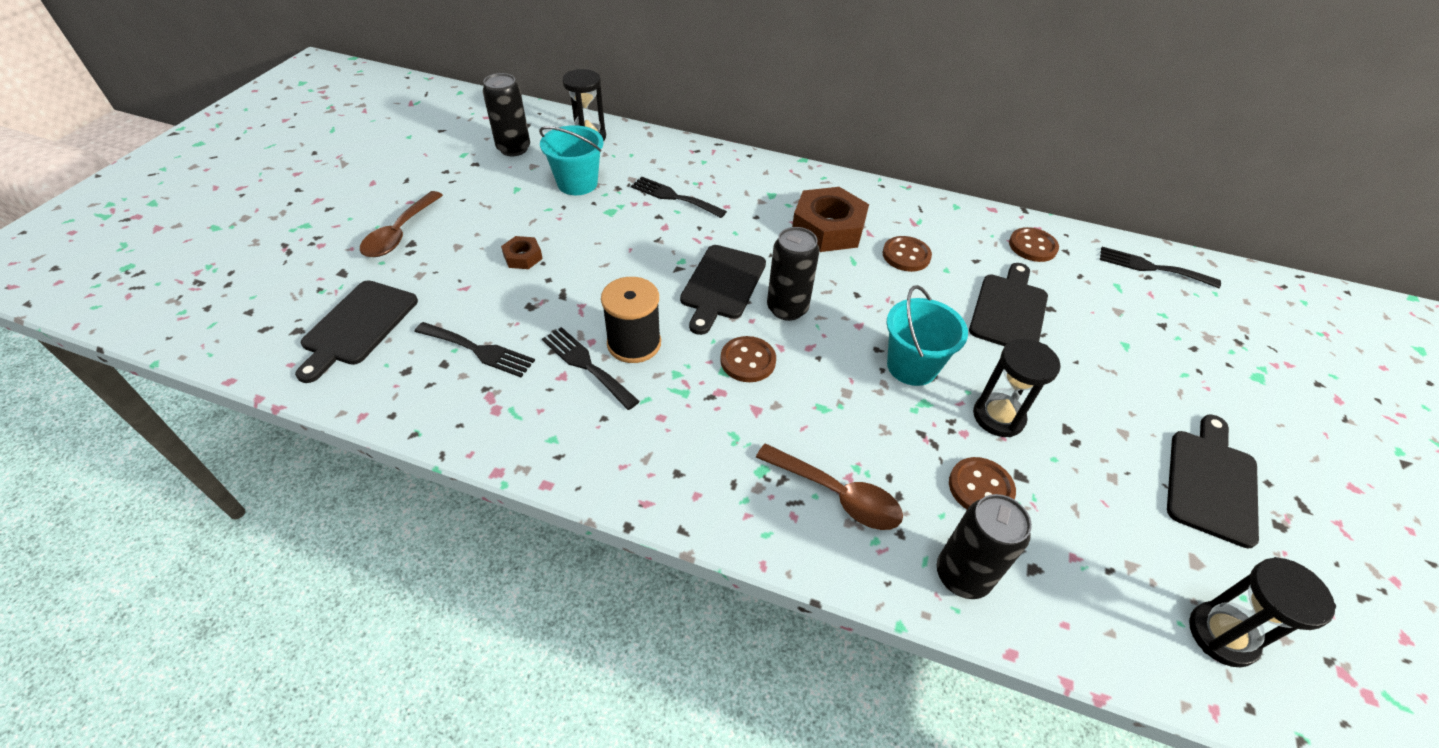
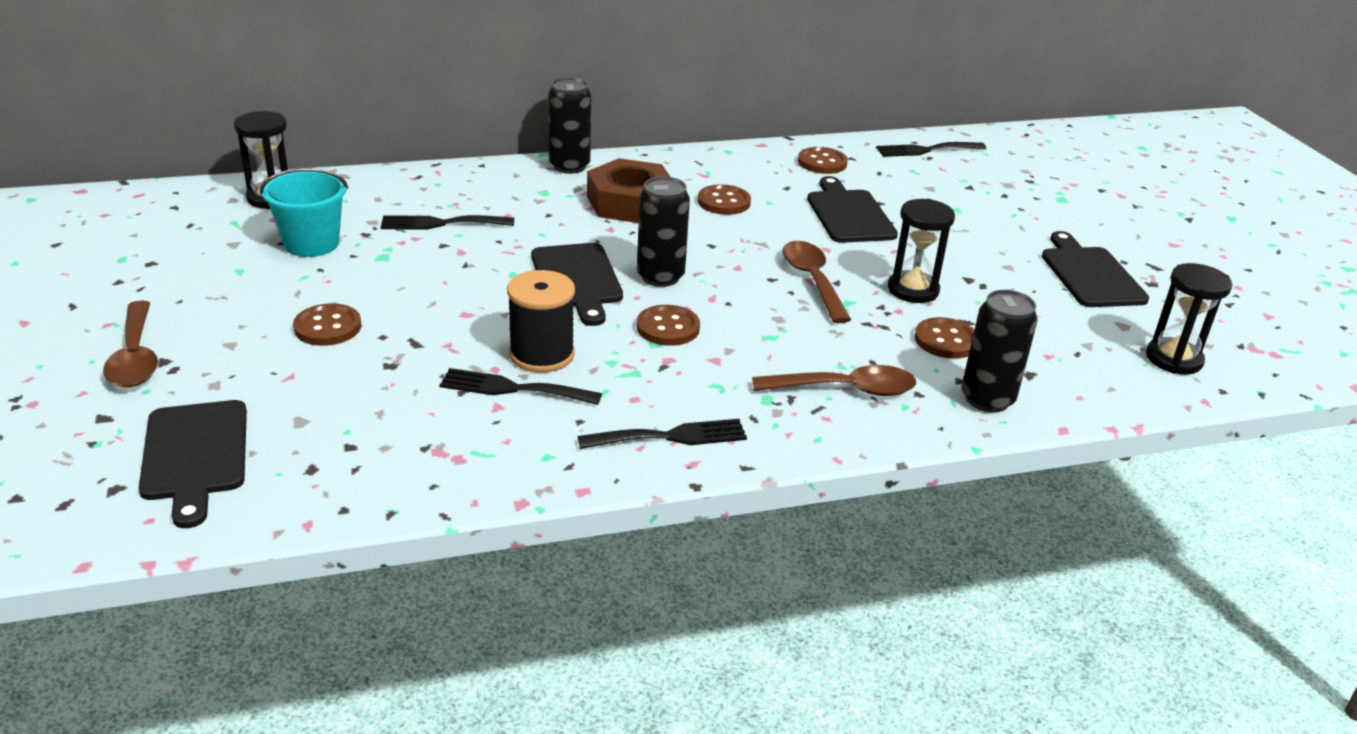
camera: 35 degrees left, 15 degrees down
black fork [414,322,535,377] -> black fork moved to [578,419,747,449]
black can [483,73,530,156] -> black can moved to [548,77,591,174]
brown nut [501,236,543,269] -> brown button [293,303,361,346]
turquoise bucket [887,285,968,386] -> brown spoon [783,241,851,323]

